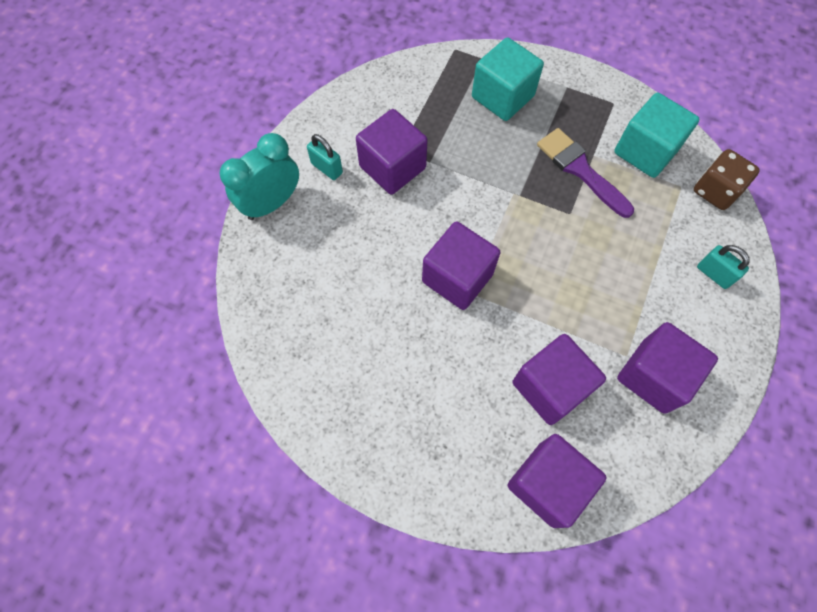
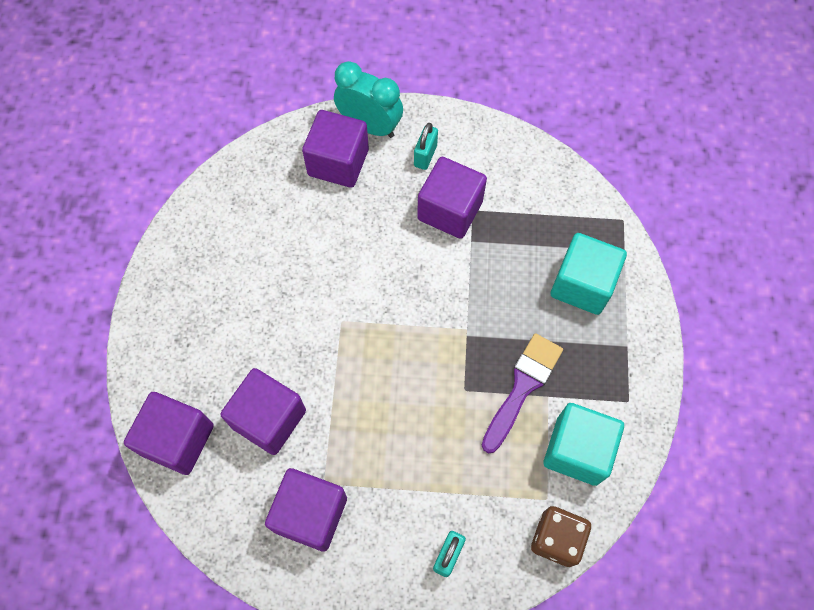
camera: 70 degrees right, 0 degrees up
purple cube [422,222,500,310] -> purple cube moved to [302,110,369,188]

